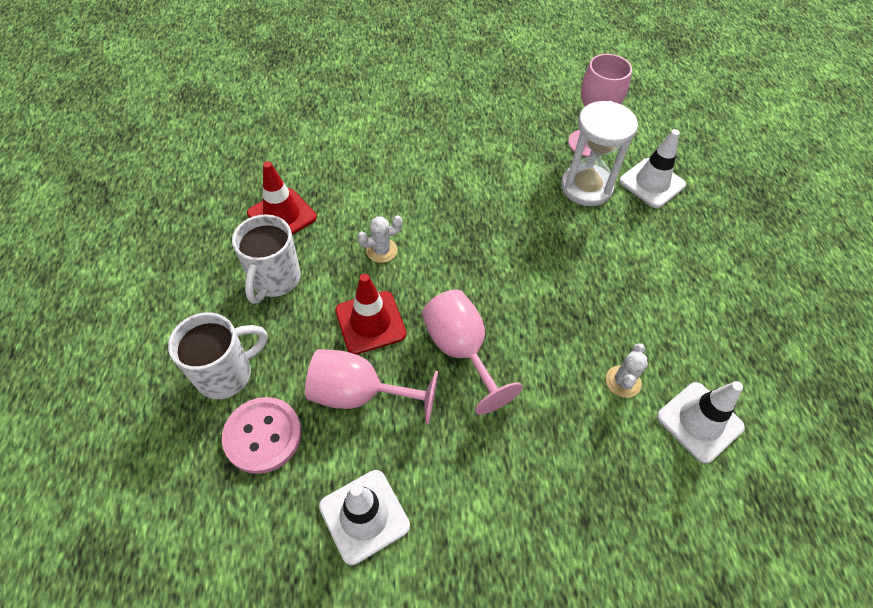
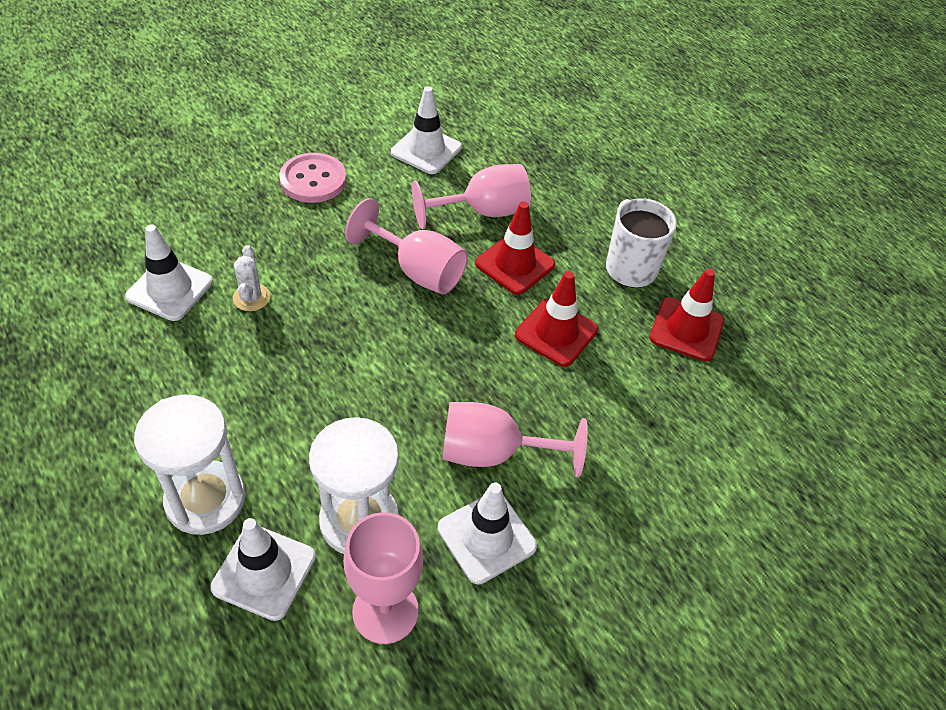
camera: 150 degrees right, 5 degrees down
white mug [168,312,268,399] -> none
pink button [222,397,301,474] -> pink button moved to [279,153,346,203]
white cactus [357,215,403,263] -> red traffic cone [515,271,598,367]
none -> white hourglass [134,395,246,535]
none -> white traffic cone [438,483,537,584]
none -> pink goblet [442,402,588,478]

